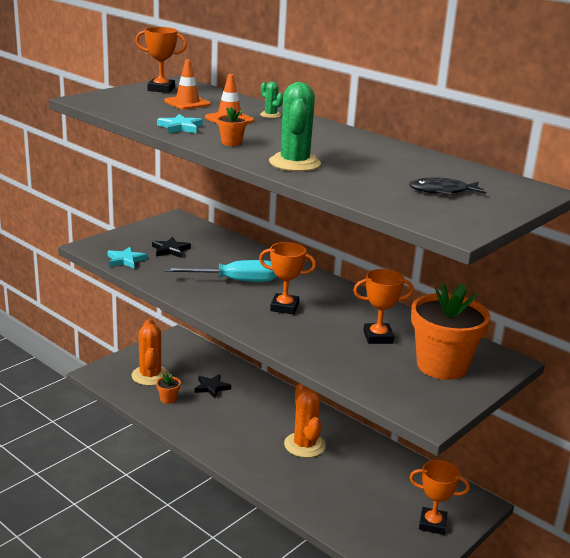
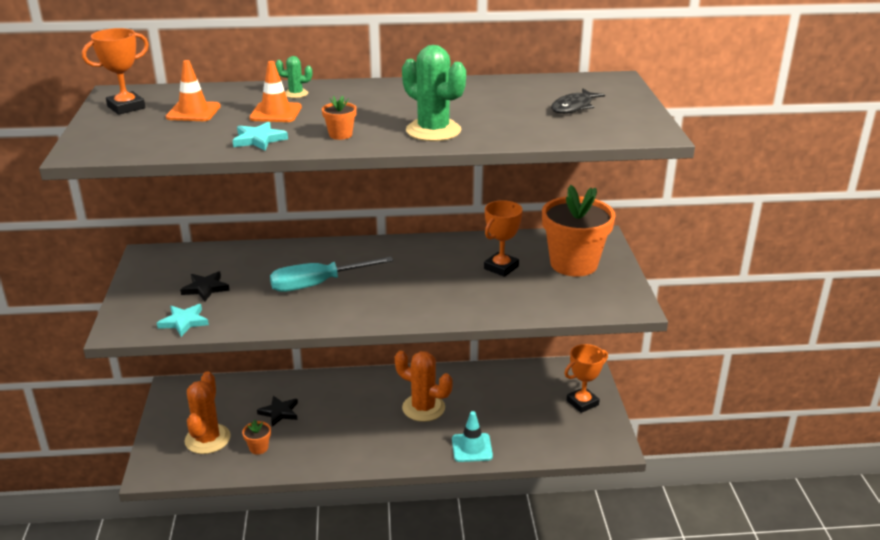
camera: 45 degrees left, 5 degrees up
orange cactus [131,318,169,386] -> orange cactus turned 60 degrees clockwise [185,371,231,454]
turquoise screwdriver [165,260,277,282] -> turquoise screwdriver turned 150 degrees counterclockwise [270,257,394,292]
orange trophy [259,242,316,314] -> none
none -> turquoise traffic cone [452,411,493,462]

